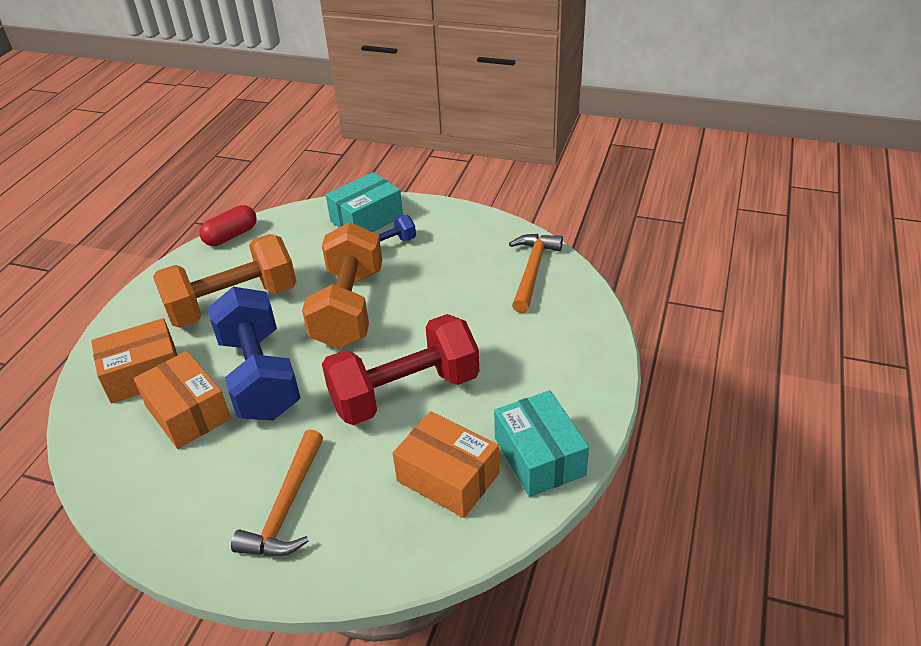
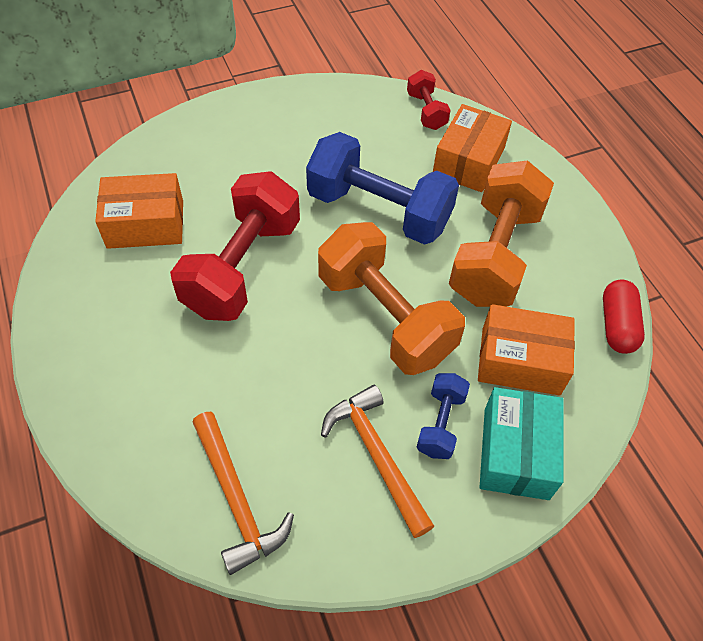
camera: 135 degrees right, 15 degrees up
orange box [134,351,231,449] -> orange box moved to [478,304,575,396]
orange hammer [231,429,323,556] -> orange hammer moved to [321,385,434,538]
turquoise box [494,390,589,497] -> none
none -> red dumbbell [407,70,451,130]

